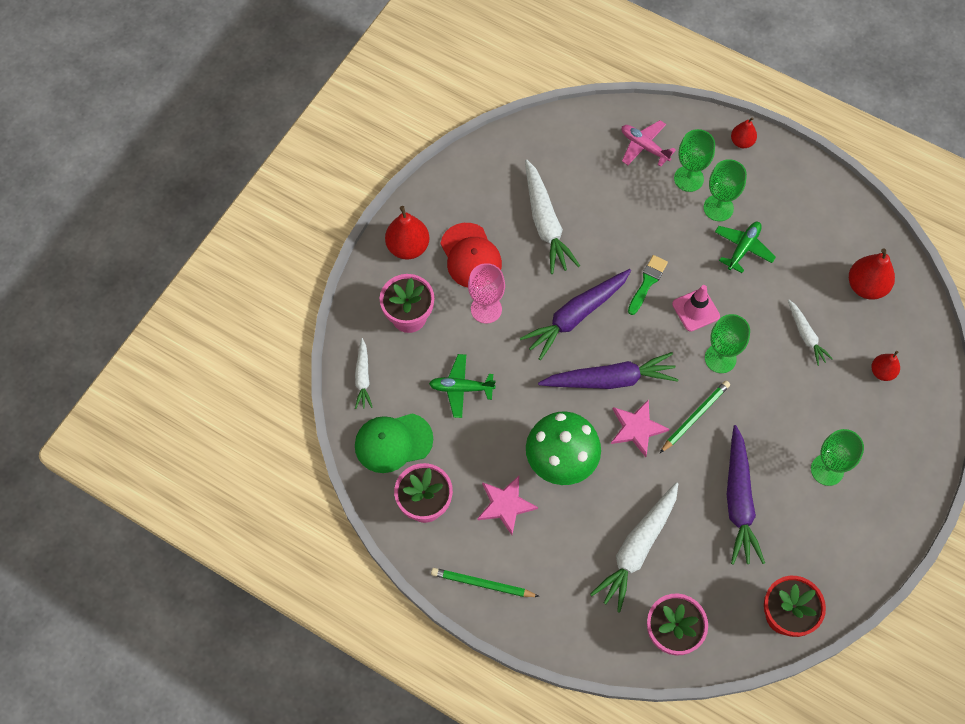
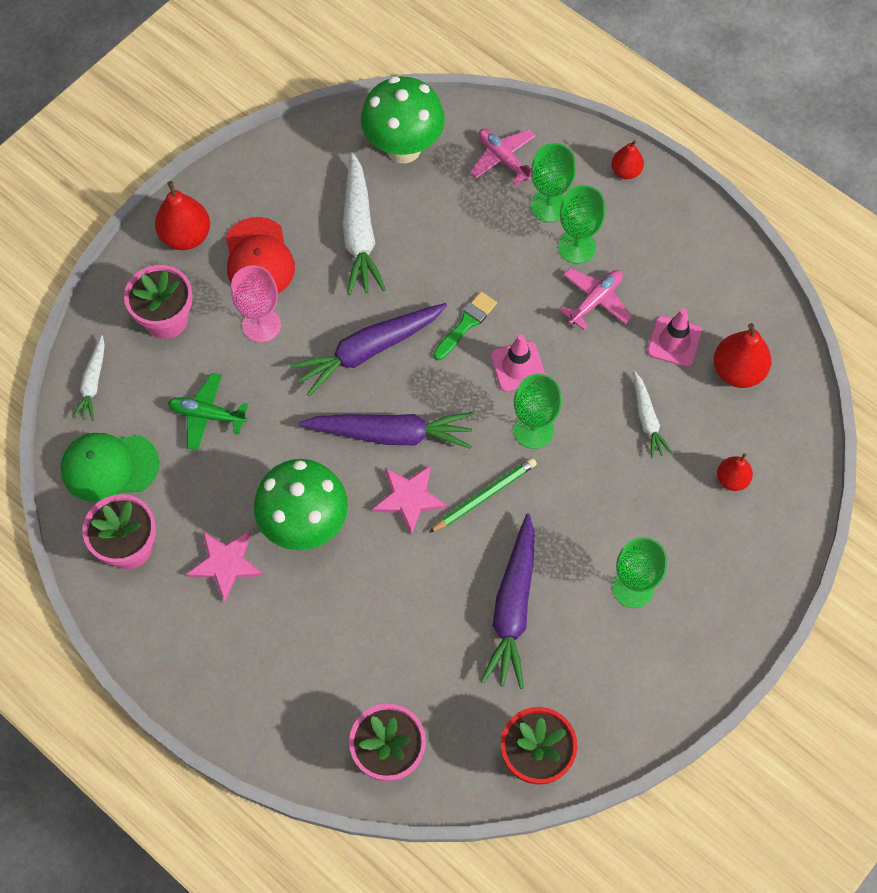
camera: 10 degrees right, 0 degrees up
green pencil [431,568,540,597] -> none
white carrot [590,482,678,613] -> none
green plane [715,222,776,273] -> pink plane [559,268,632,330]
none -> green mushroom [361,76,445,163]
none -> pink traffic cone [647,308,702,367]

